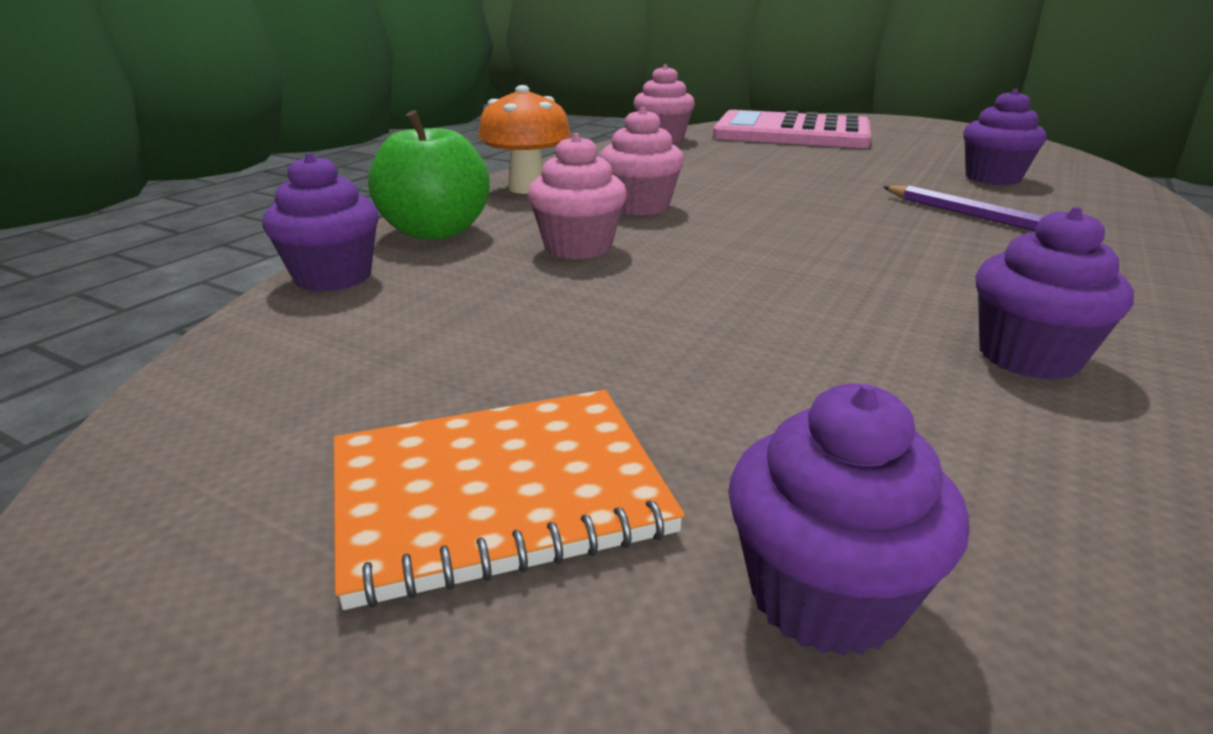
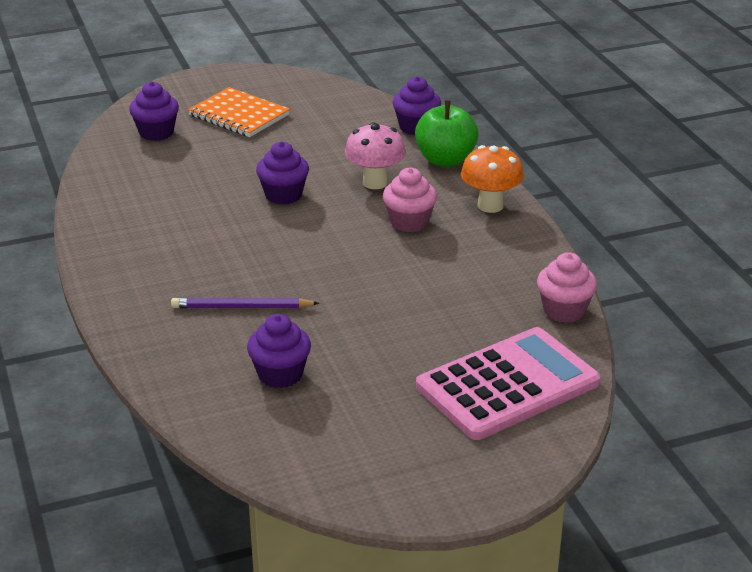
camera: 130 degrees right, 5 degrees up
orange notebook [334,390,685,610] -> orange notebook turned 75 degrees counterclockwise [188,87,290,137]
pink cupcake [527,133,627,259] -> pink mushroom [345,122,406,189]
purple cupcake [976,207,1134,380] -> purple cupcake moved to [256,141,309,205]

